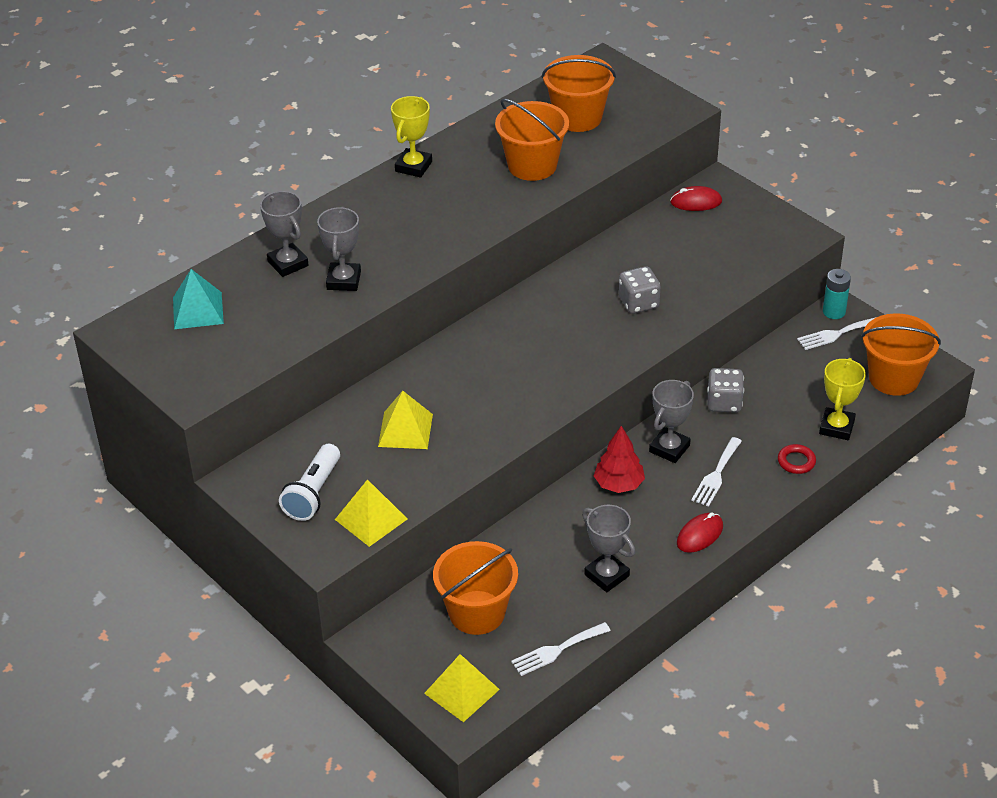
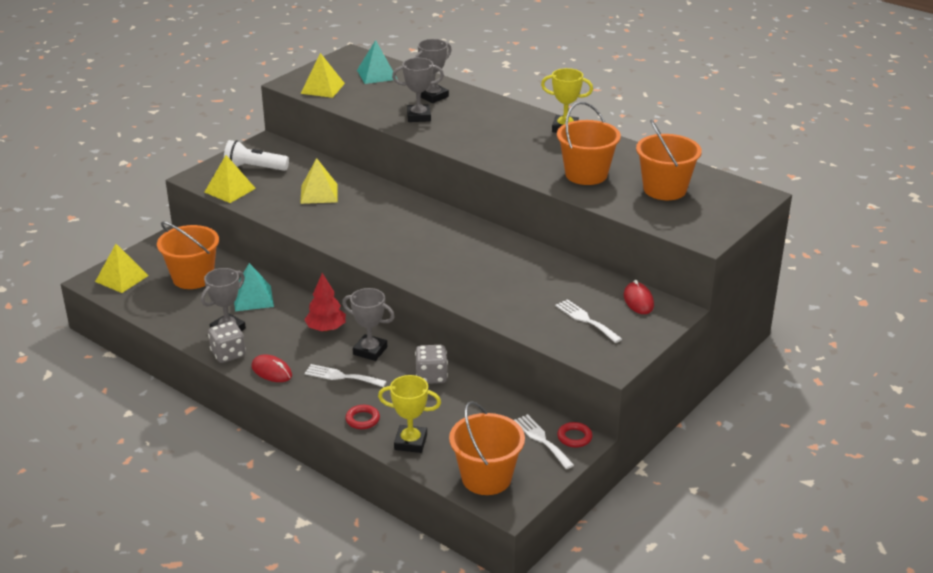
camera: 80 degrees right, 10 degrees down
white fork [511,622,611,676] -> white fork moved to [555,299,622,343]
grey dice [619,266,660,314] -> grey dice moved to [208,321,246,363]
turquoise battery [823,269,851,319] -> red ring [557,422,593,448]
none -> turquoise pyramid [234,263,274,311]
none -> yellow pyramid [300,53,345,98]

